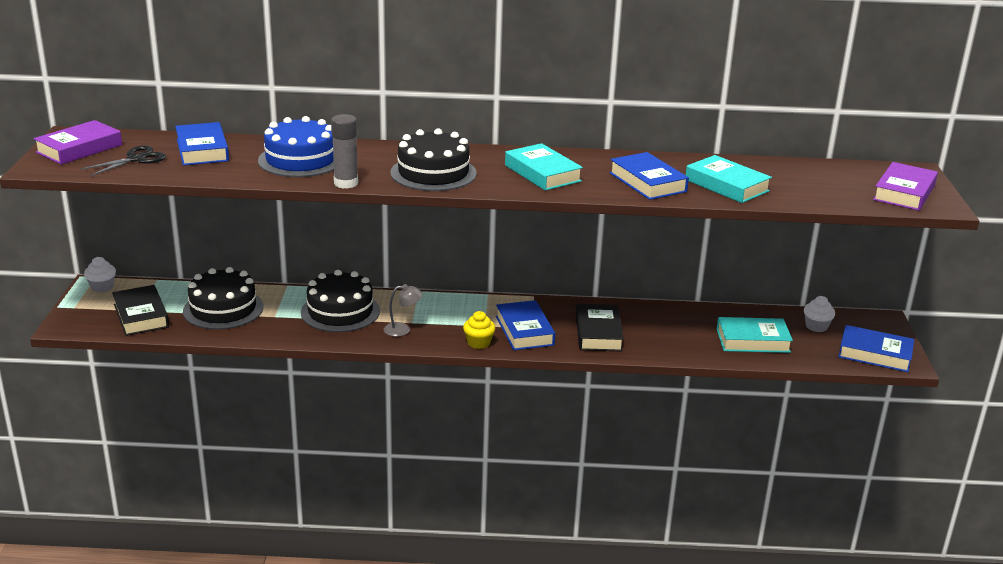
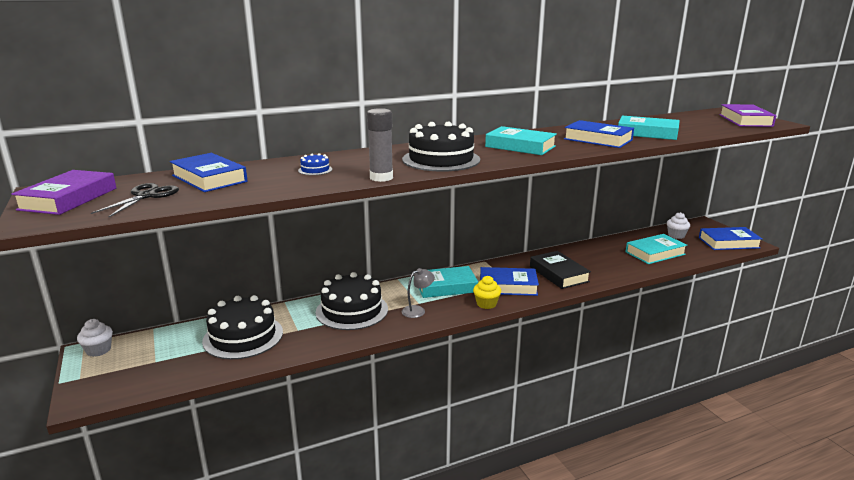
camera: 25 degrees left, 5 degrees down
black book [112,285,169,336] -> none
blue cake [258,116,334,177] -> blue cake [298,153,332,175], size x0.41
blue book [496,300,555,350] -> blue book turned 45 degrees counterclockwise [480,267,539,296]
none -> turquoise book [419,266,478,298]

